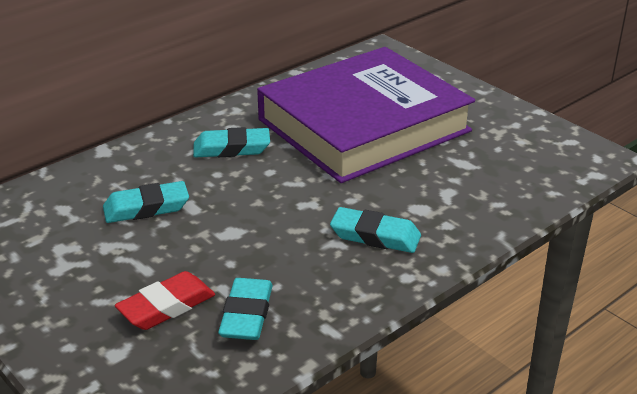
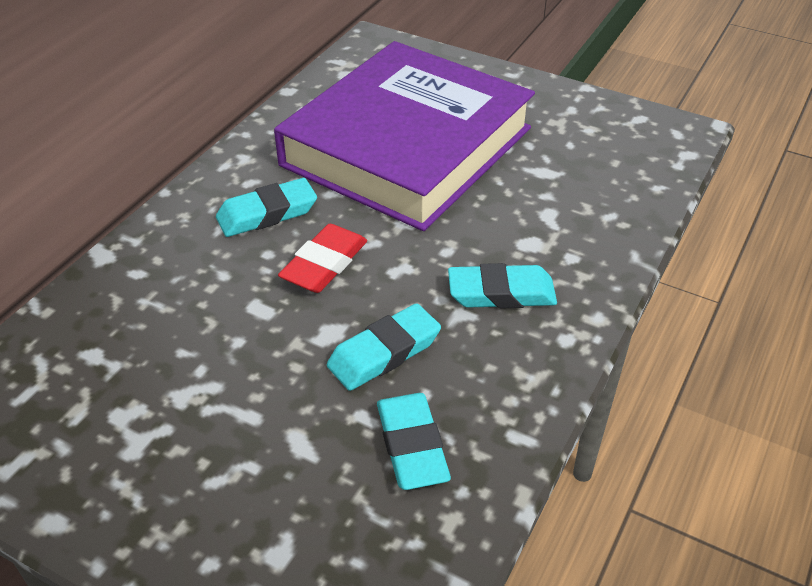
camera: 20 degrees left, 10 degrees up
turquoise eraser [103,181,189,223] -> turquoise eraser moved to [327,303,441,391]
red eraser [115,271,215,330] -> red eraser moved to [278,224,367,293]

